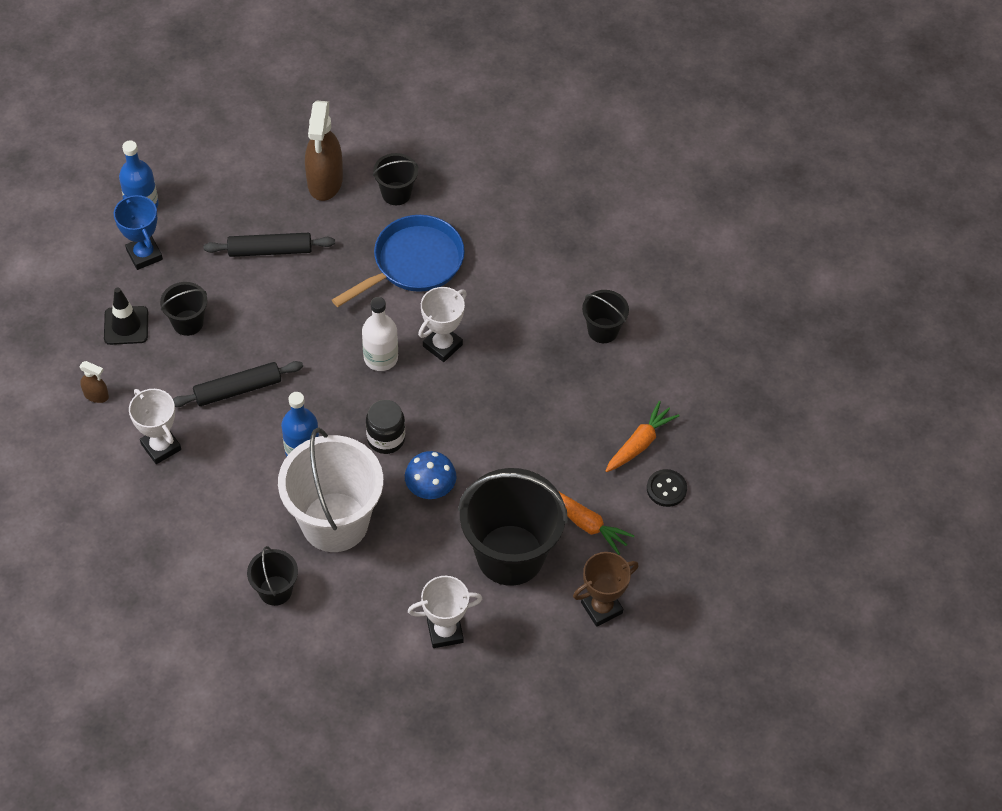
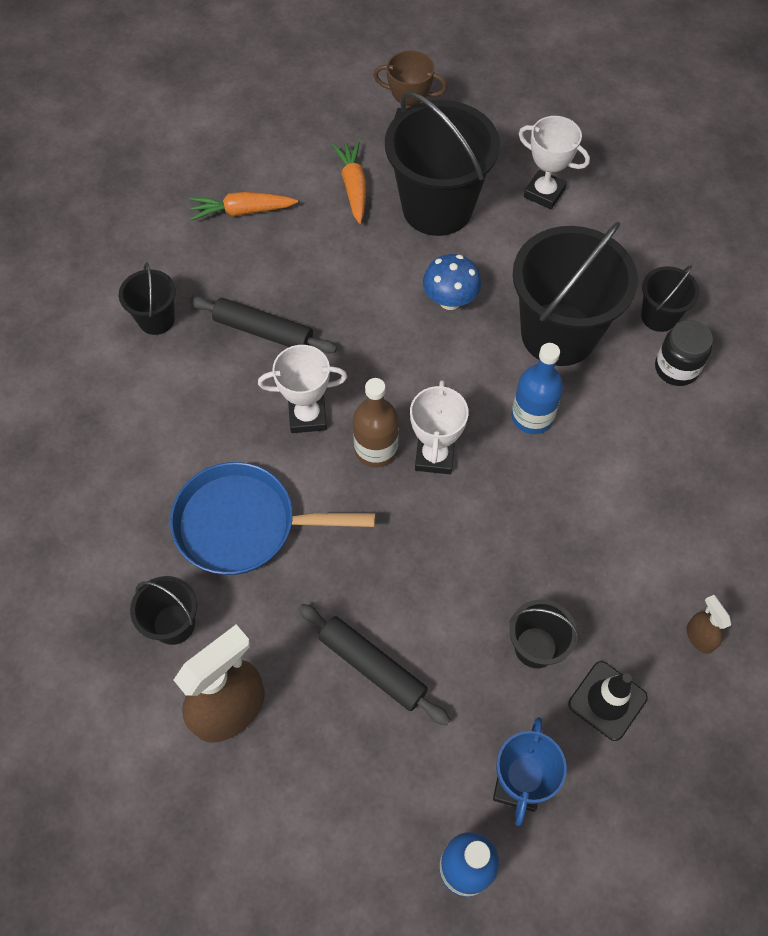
camera: 135 degrees left, 5 degrees up
white trophy [129,389,181,464] -> white trophy moved to [410,380,469,474]
black rolling pin [173,361,303,407] -> black rolling pin moved to [189,296,337,354]
white bucket [278,428,383,552] -> black bucket [513,222,638,366]
white bottle [362,297,398,371] -> brown bottle [353,378,399,468]
black jar [366,400,405,454] -> black jar moved to [655,320,713,386]
black button [647,469,687,507] -> none

